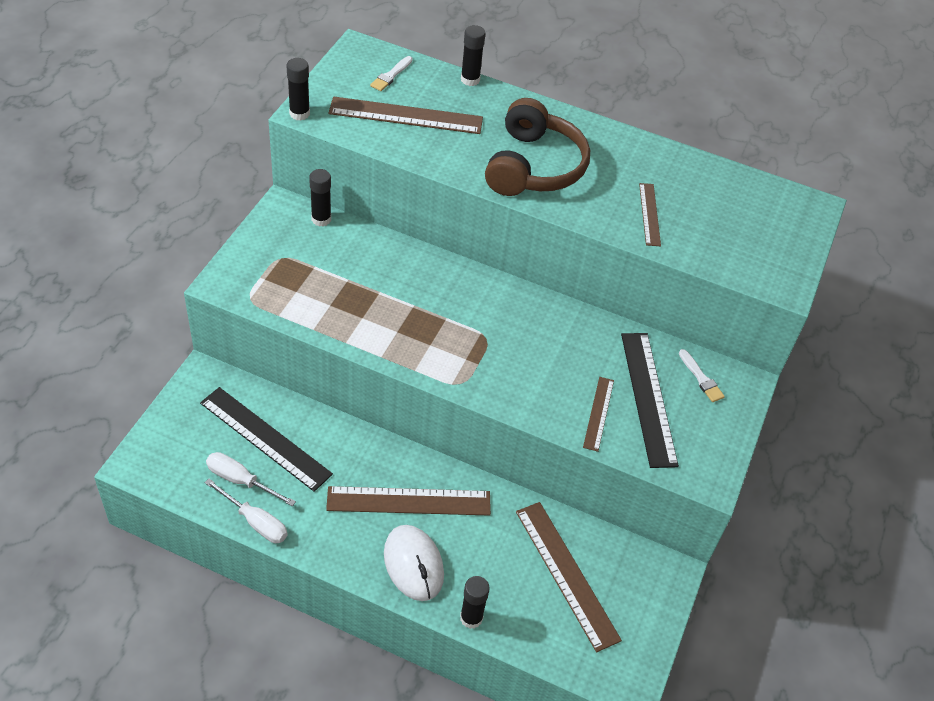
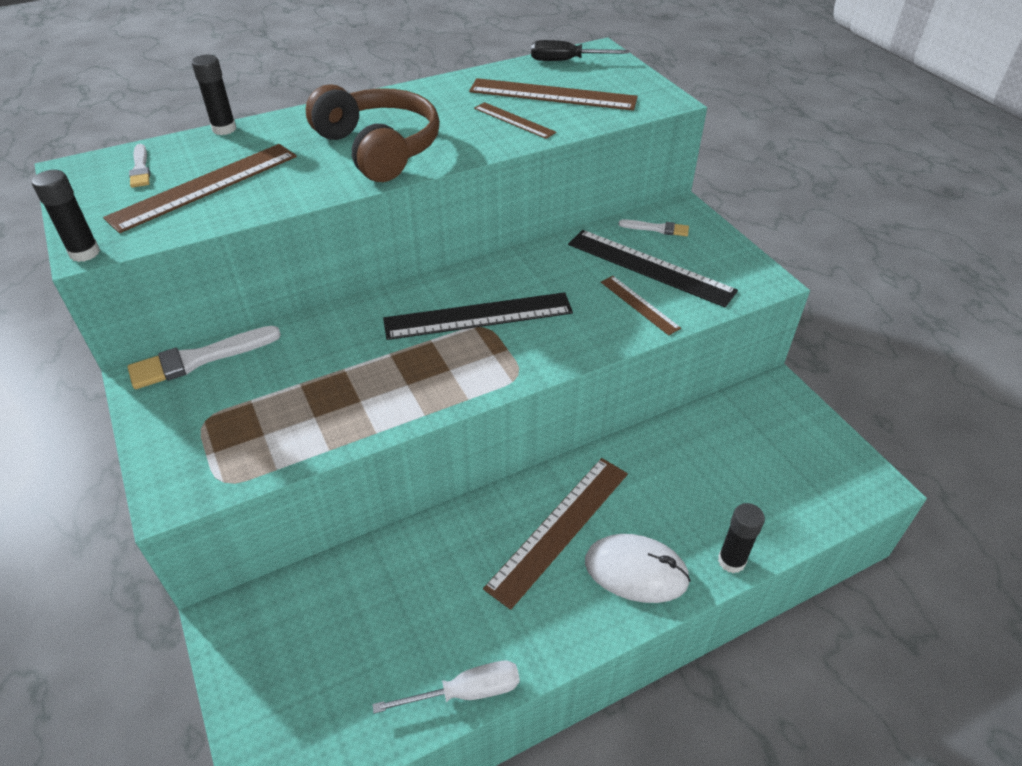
camera: 45 degrees left, 5 degrees down
black ruler [200,387,333,492] -> black ruler moved to [383,292,573,340]
white screwdriver [206,452,296,507] -> none
black glue stick [309,169,331,226] -> white brush [128,326,281,389]
brown ruler [516,502,622,652] -> brown ruler moved to [469,78,638,111]
none -> black screwdriver [531,40,629,61]

